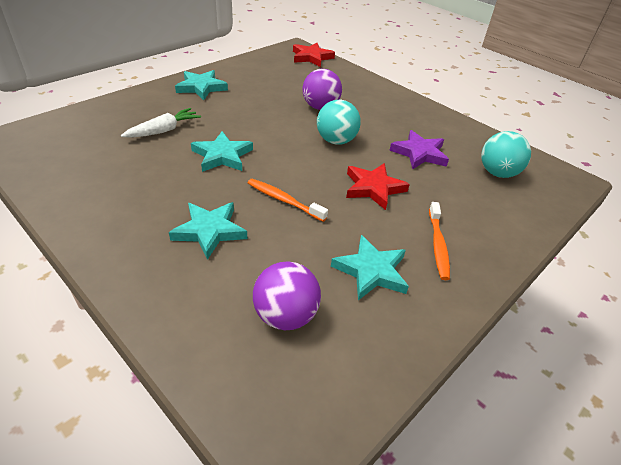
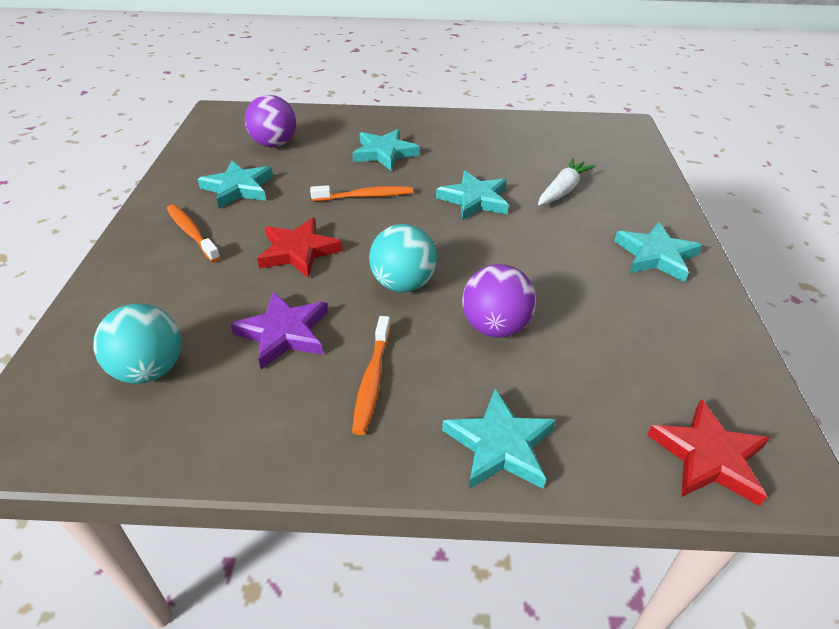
camera: 140 degrees right, 0 degrees up
white carrot [121,108,201,138] -> white carrot turned 150 degrees counterclockwise [538,158,596,205]
none -> orange toothbrush [352,316,391,435]
none -> turquoise star [442,388,556,489]

